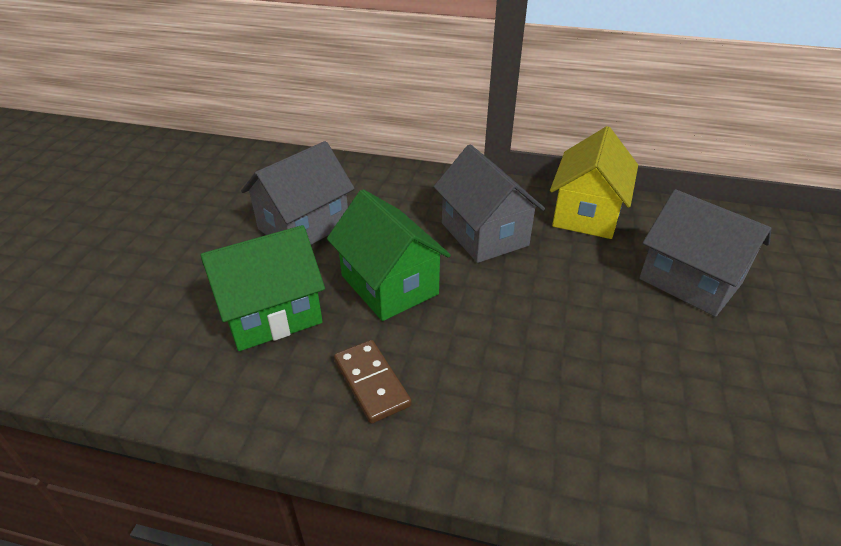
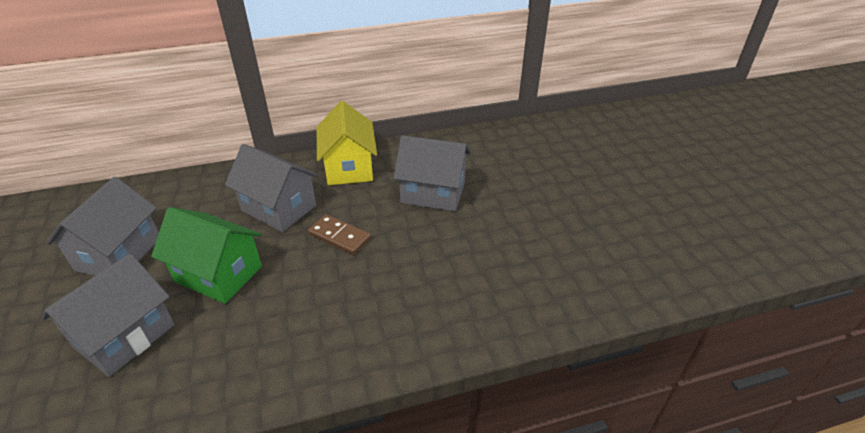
camera: 30 degrees left, 0 degrees up
green house [200,225,325,351] -> grey house [42,253,175,377]
brown domino [334,340,412,423] -> brown domino moved to [308,214,371,255]

